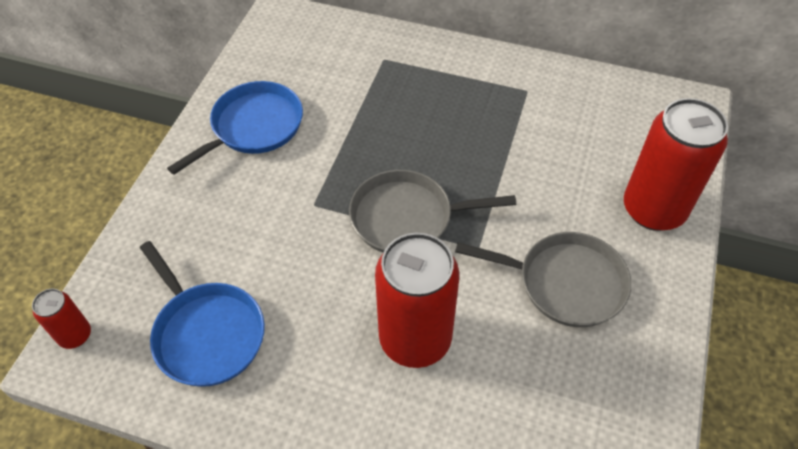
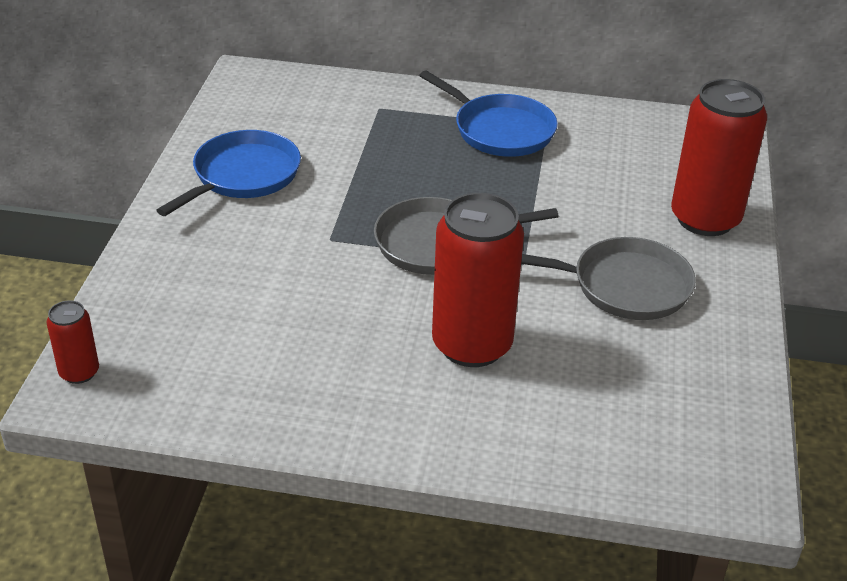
camera: 10 degrees left, 15 degrees down
blue pan [140,241,265,387] -> blue pan moved to [419,70,558,157]

